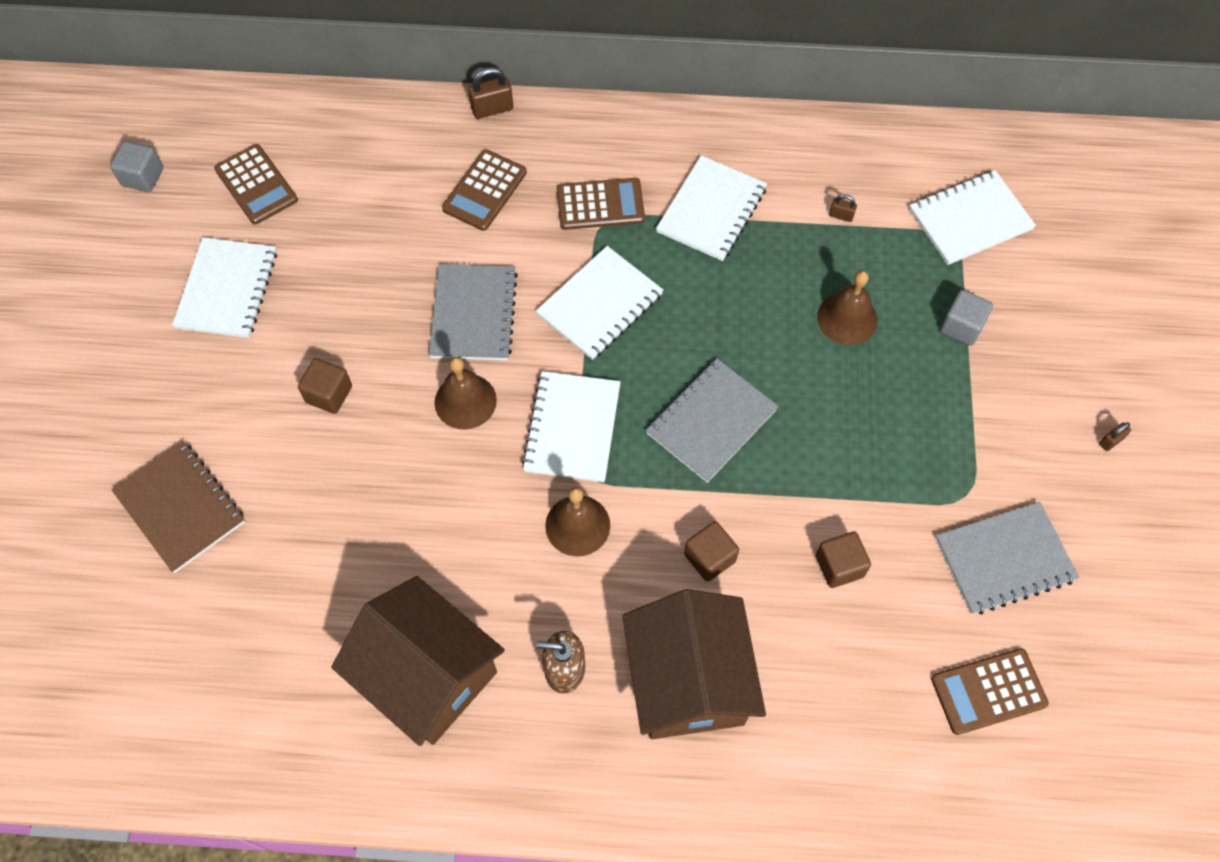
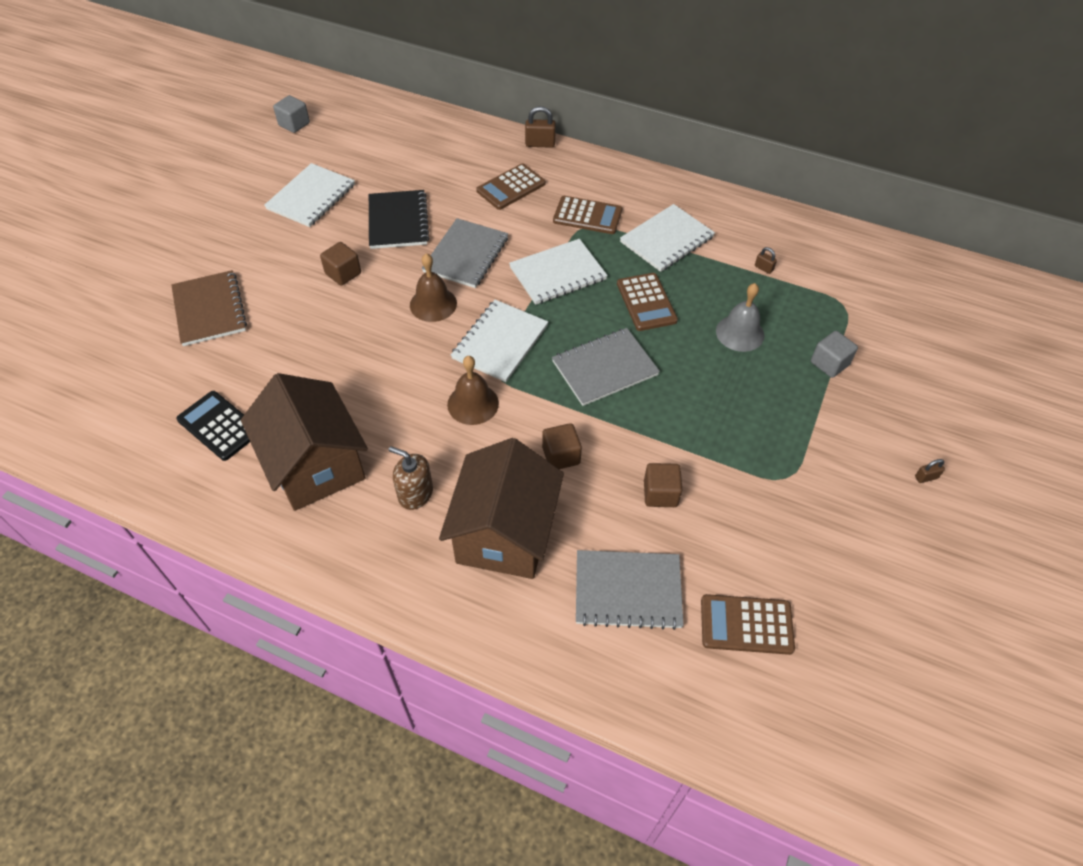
camera: 20 degrees right, 10 degrees down
brown calculator [214,144,298,225] -> brown calculator moved to [617,273,678,331]
brown bell [817,271,877,345] -> grey bell [716,283,764,352]
white notebook [909,170,1036,265] -> none
grey notebook [936,502,1079,614] -> grey notebook moved to [576,550,684,630]
none -> black calculator [176,391,250,461]
none -> black notebook [369,190,429,249]

